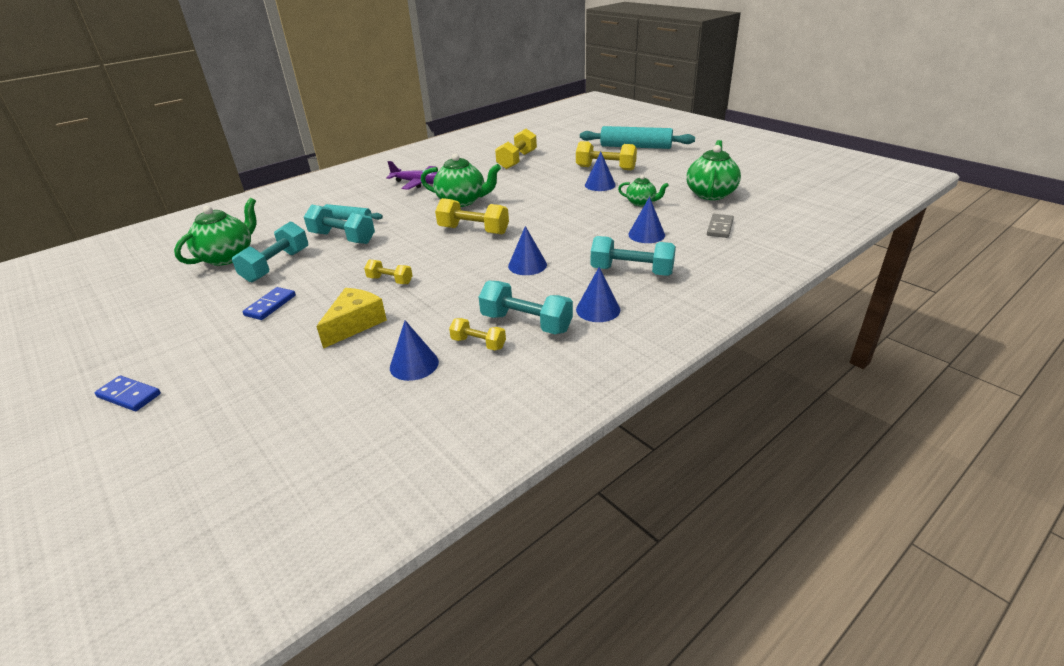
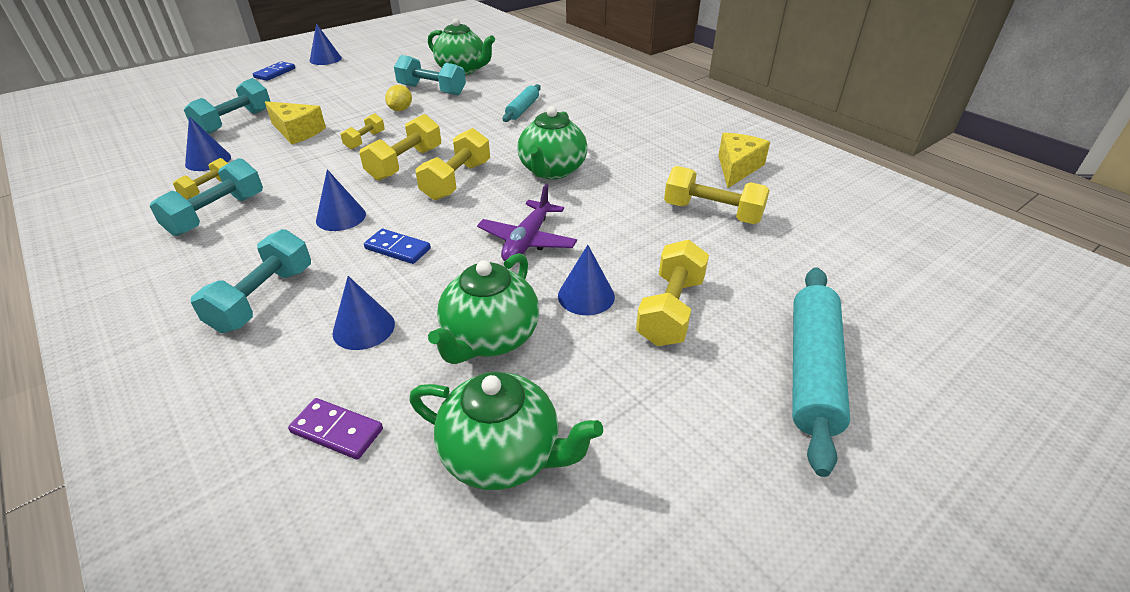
camera: 90 degrees right, 5 degrees up
blue domino [242,287,296,320] -> blue domino moved to [364,229,431,264]
turquoise dumbbell [304,205,375,244] -> turquoise dumbbell moved to [184,78,271,134]
purple plane [386,161,438,190] -> purple plane moved to [477,184,577,261]
blue cone [576,267,620,322] -> blue cone moved to [310,23,342,65]
green teapot [618,175,669,206] -> green teapot [428,253,539,364], size x1.75
grey domino [707,214,734,238] -> purple domino [288,398,383,460]
none -> yellow dumbbell [360,114,441,181]
none -> yellow lemon [385,85,412,111]
none -> yellow cheese [718,133,770,188]

